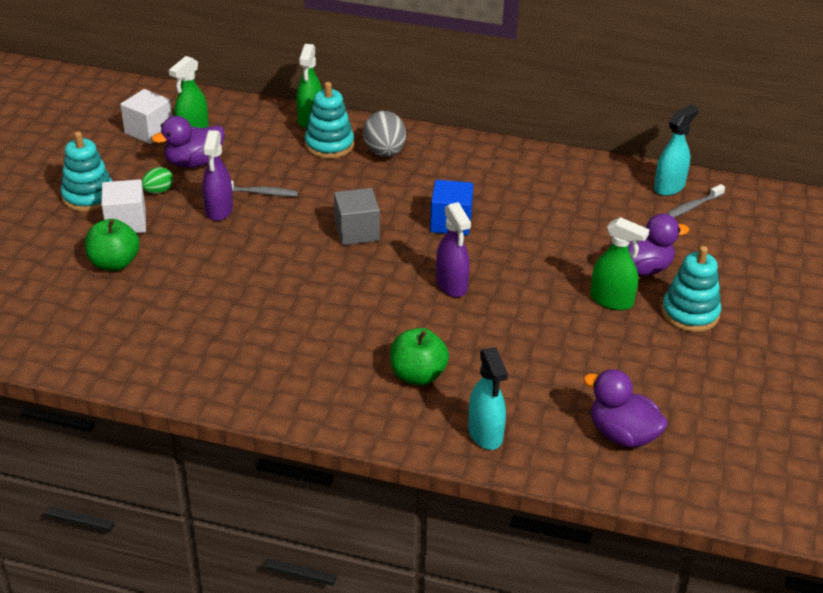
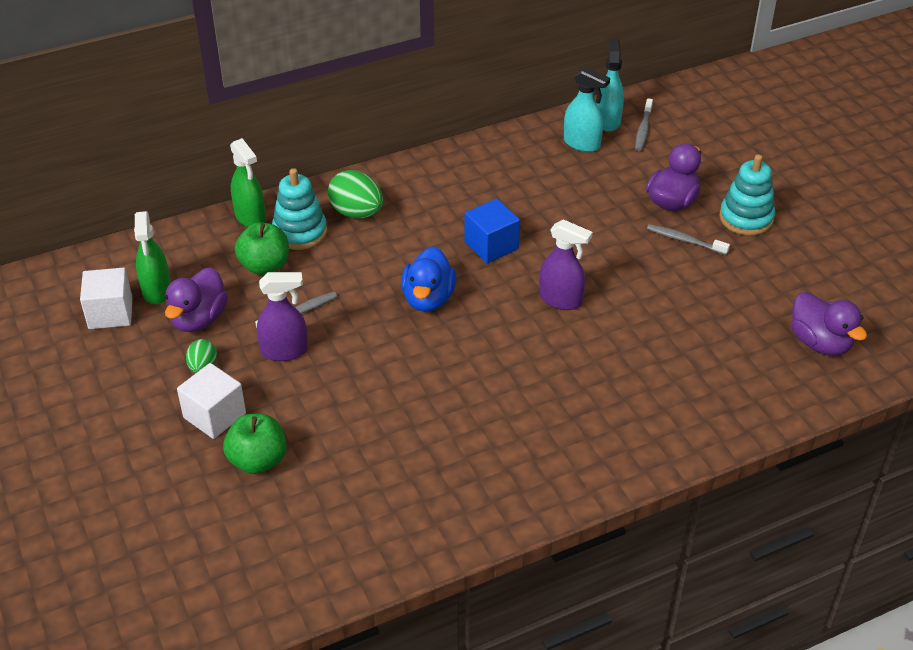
camera: 40 degrees left, 5 degrees up
turquoise stacking toy [61,131,112,212] -> none
purple spray bottle [202,130,233,221] -> purple spray bottle turned 60 degrees counterclockwise [257,272,308,361]
grey cube [334,188,380,245] -> blue duck [401,247,457,312]
grey egg [363,111,406,157] -> green egg [328,170,383,218]
green apple [390,328,449,385] -> green apple moved to [235,222,289,275]
turquoise spray bottle [468,347,508,450] -> turquoise spray bottle moved to [564,67,610,152]
purple duck [583,369,668,448] -> purple duck turned 120 degrees counterclockwise [791,292,867,355]
green spray bottle [590,217,649,310] -> grey toothbrush [647,224,730,255]

